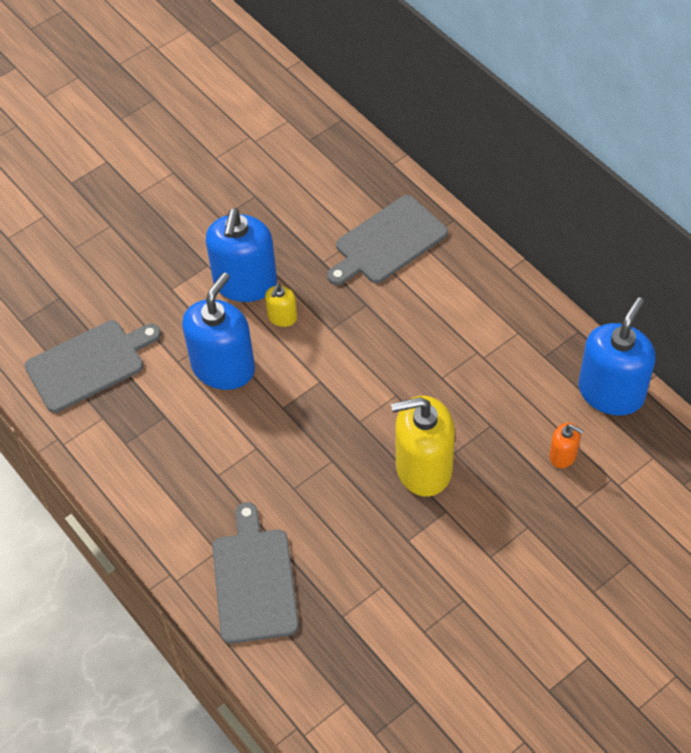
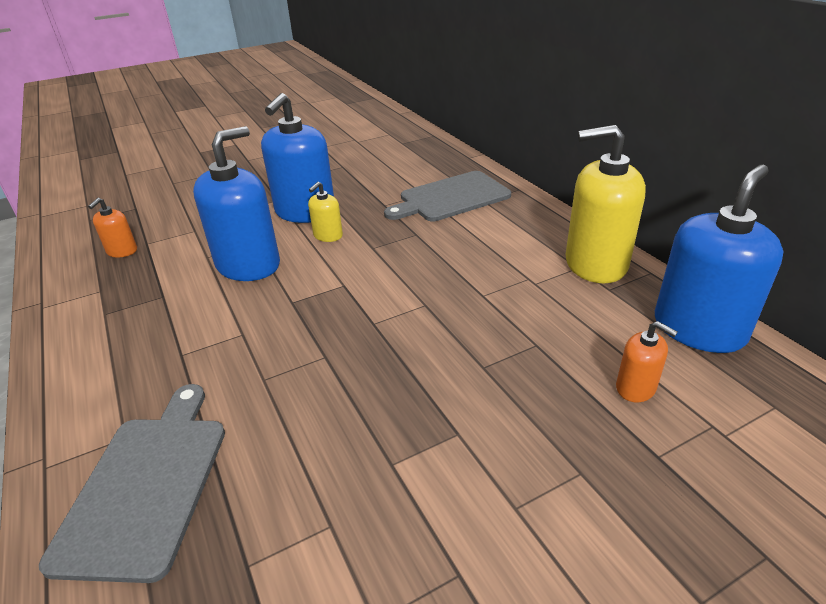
camera: 10 degrees right, 20 degrees down
grey cutting board [25,320,161,413] -> orange soap dispenser [88,198,137,257]
yellow soap dispenser [391,396,455,497] -> yellow soap dispenser moved to [566,125,646,283]

